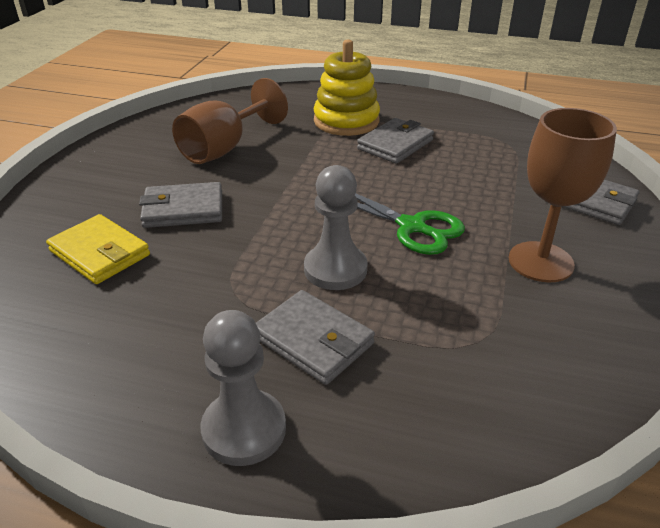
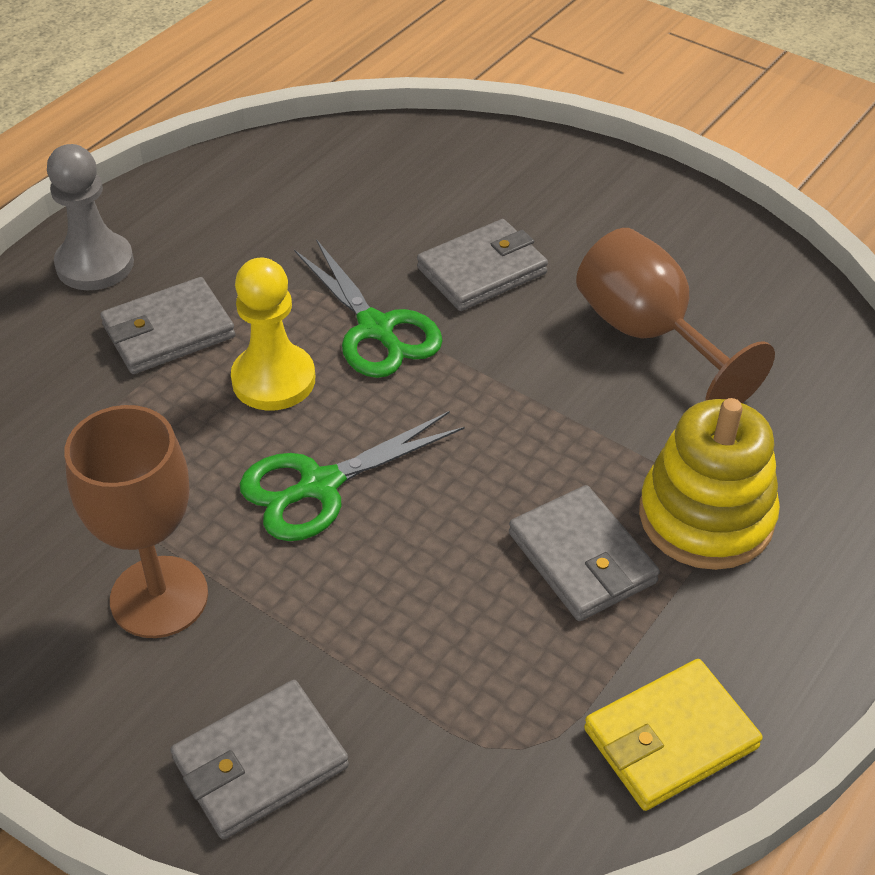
camera: 110 degrees right, 10 degrees up
yellow wallet [46,214,150,284] -> yellow wallet moved to [584,659,763,811]
grey wallet [139,182,222,228] -> grey wallet turned 45 degrees clockwise [417,219,548,311]
grey pawn [304,165,368,290] -> yellow pawn [231,258,315,411]
none -> green scissors [294,239,443,378]

